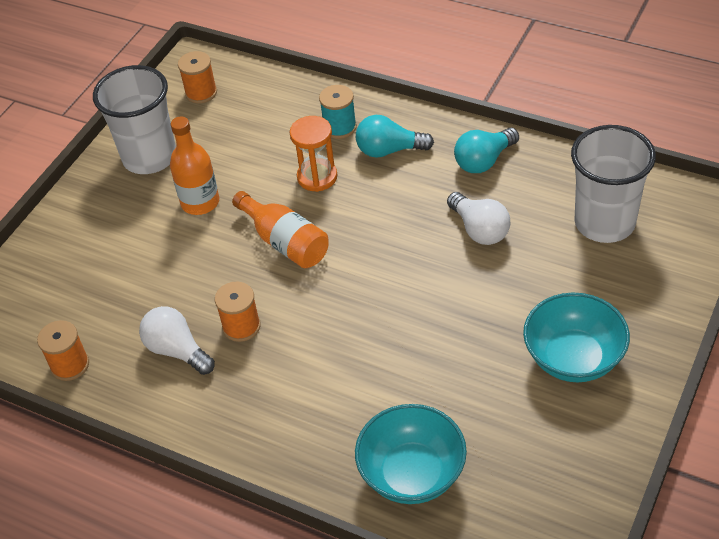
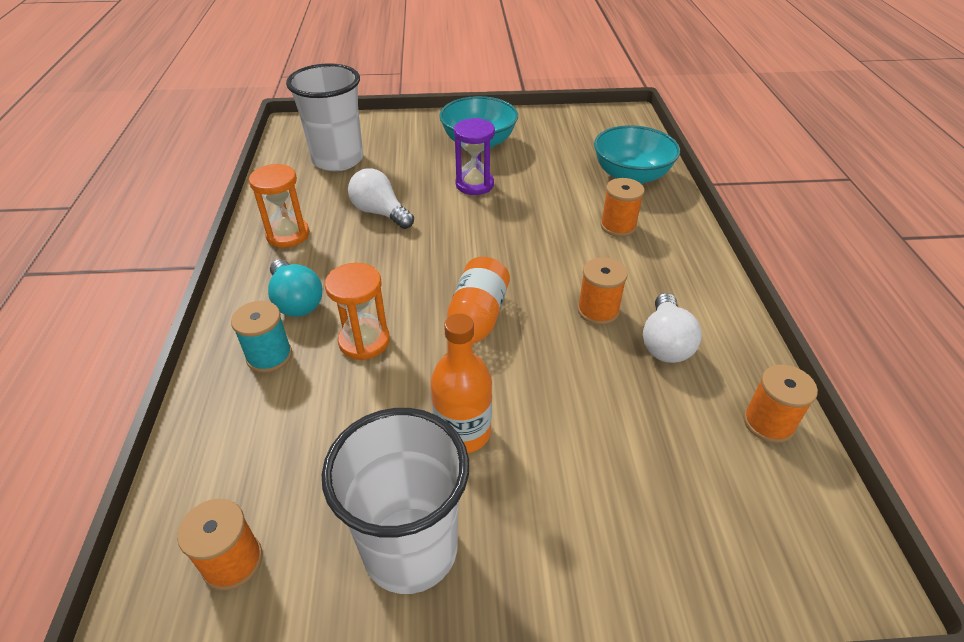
camera: 125 degrees left, 5 degrees down
white light bulb [447,192,510,245] -> white light bulb turned 75 degrees counterclockwise [348,168,414,229]
turquoise light bulb [454,128,519,173] -> orange hourglass [249,164,309,248]
none -> purple hourglass [454,118,495,195]
none -> orange spool [600,178,645,237]

